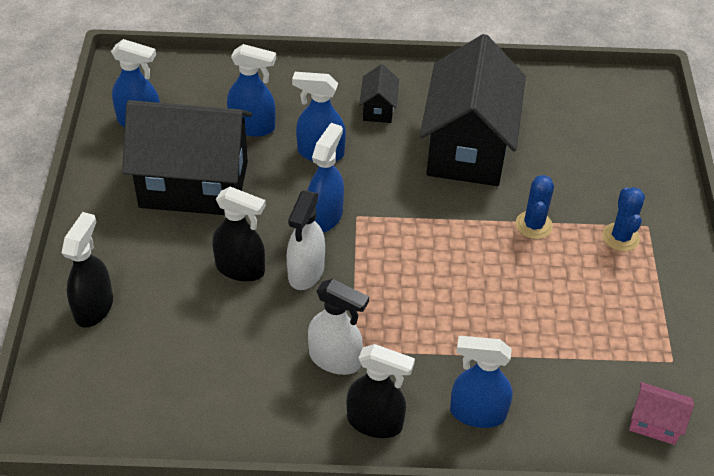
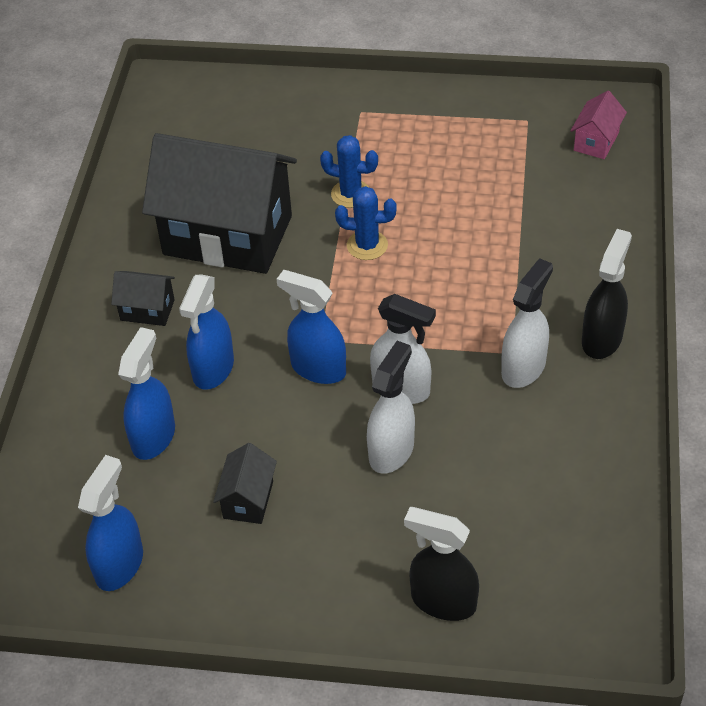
camera: 80 degrees left, 0 degrees up
black house [122,100,252,215] -> black house [213,443,277,524], size x0.41
black spray bottle [212,187,266,282] -> white spray bottle [367,341,415,474]
blue spray bottle [450,336,513,428] -> none
blue cactus [602,187,645,251] -> blue cactus moved to [335,186,397,260]

